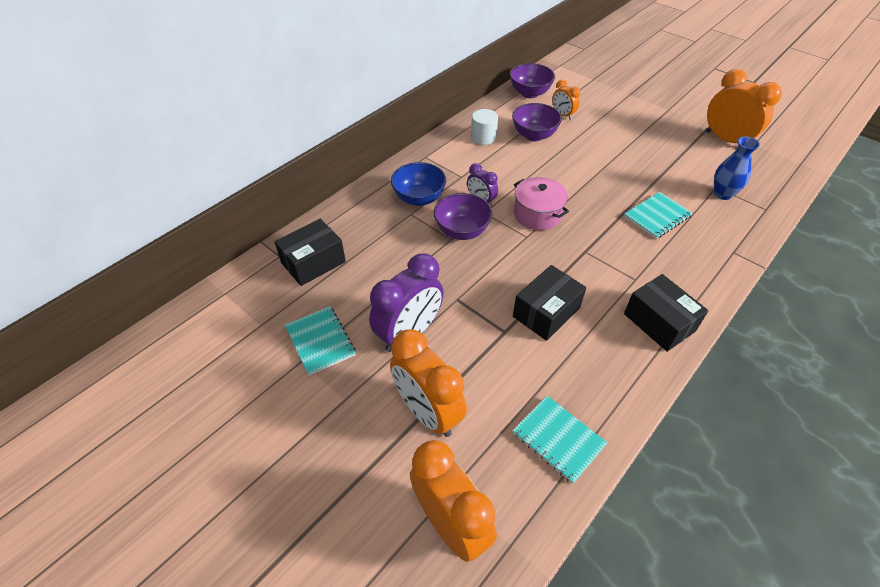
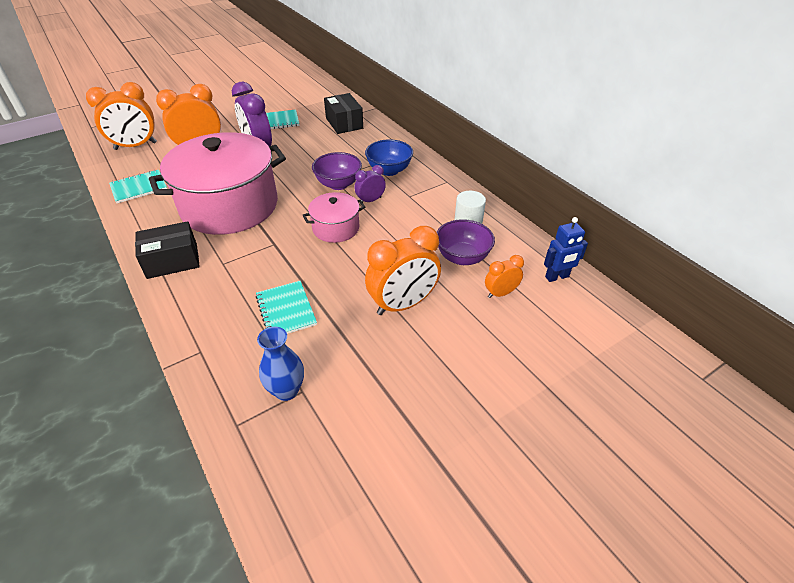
camera: 105 degrees right, 5 degrees down
purple bowl [510,63,555,98] -> blue robot [544,217,588,282]
black box [513,265,586,341] -> pink pot [149,132,286,235]
orange clock [706,69,782,143] -> orange clock moved to [365,226,441,315]

